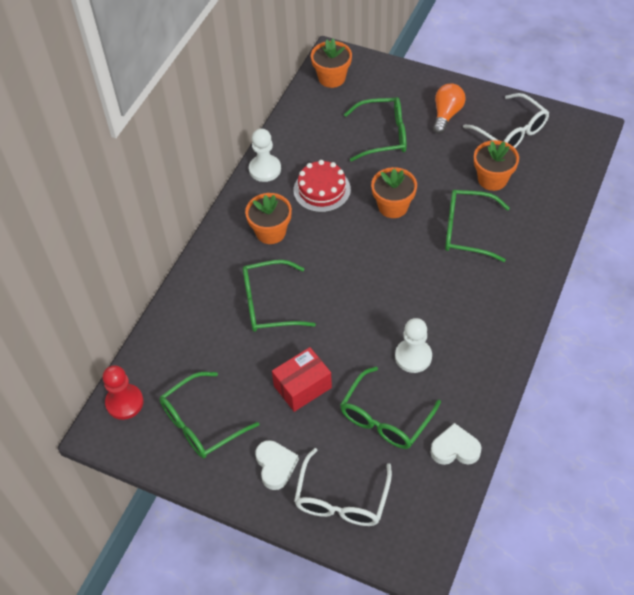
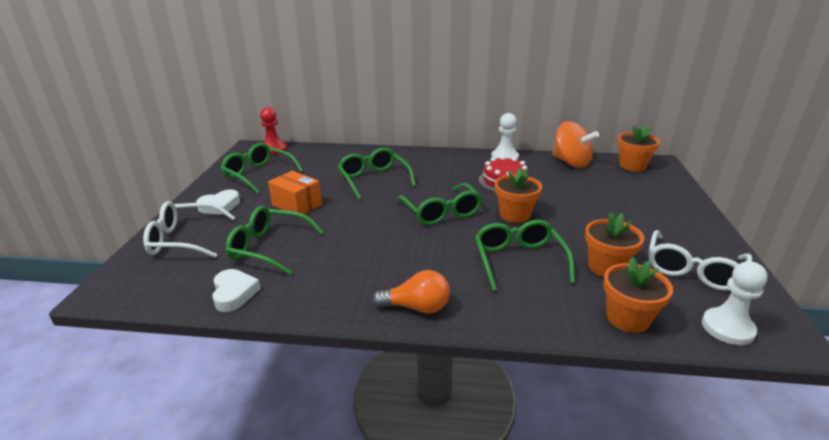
camera: 70 degrees right, 25 degrees down
orange flower pot [245,193,292,244] -> orange flower pot moved to [603,257,673,333]
red box [272,347,332,412] -> orange box [268,171,322,214]
green glasses [344,97,406,161] -> green glasses moved to [397,183,482,225]
white pawn [395,318,432,373] -> white pawn moved to [702,261,767,345]
orange light bulb [433,83,465,134] -> orange light bulb moved to [372,270,450,314]
none -> orange spinning top [552,121,599,168]

